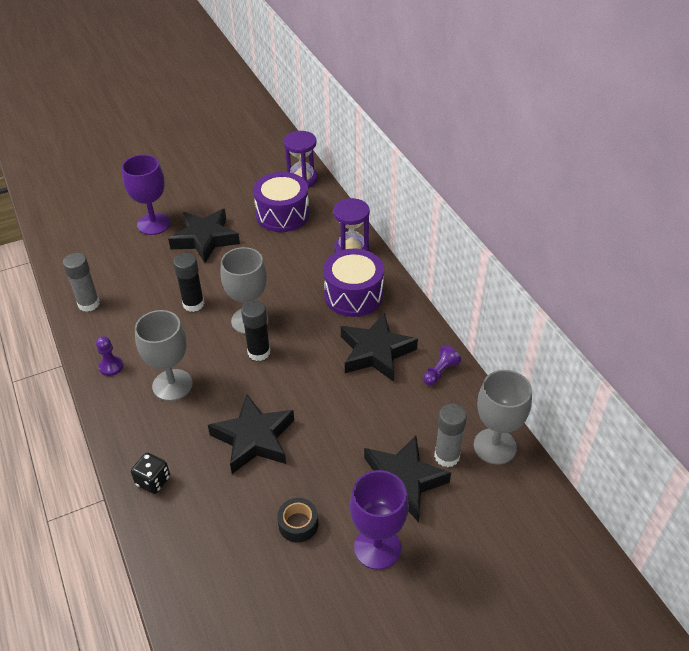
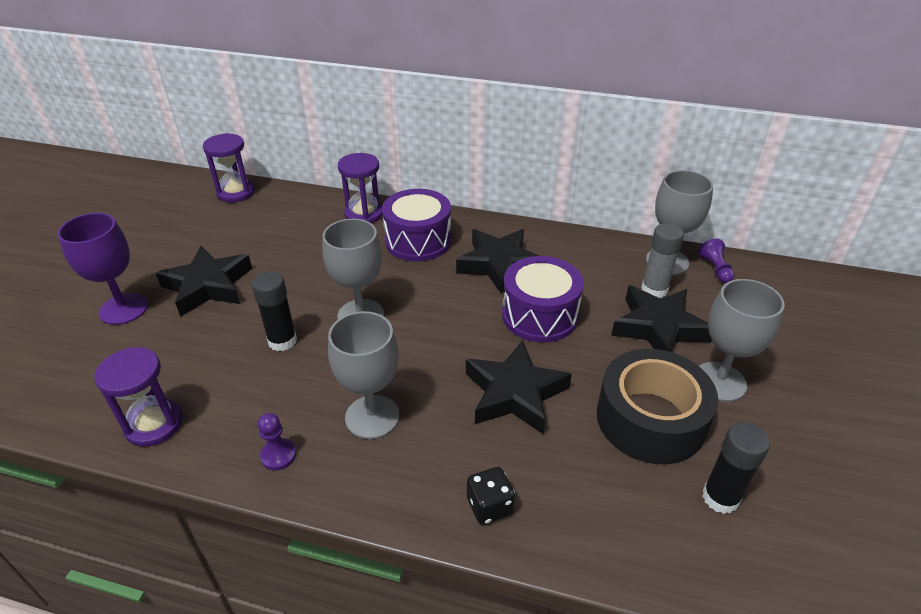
camera: 50 degrees left, 5 degrees down
grey glue stick [63,253,100,312] -> purple hourglass [94,347,183,447]
black glue stick [241,300,270,361] -> black glue stick moved to [702,422,770,514]
purple drum [253,172,310,232] -> purple drum moved to [502,256,584,342]
black tape [277,498,318,543] -> black tape [597,349,718,464], size x2.26
purple goblet [350,470,409,570] -> grey goblet [699,279,785,402]
purple pawn [423,345,461,385] -> purple pawn moved to [698,238,735,283]

